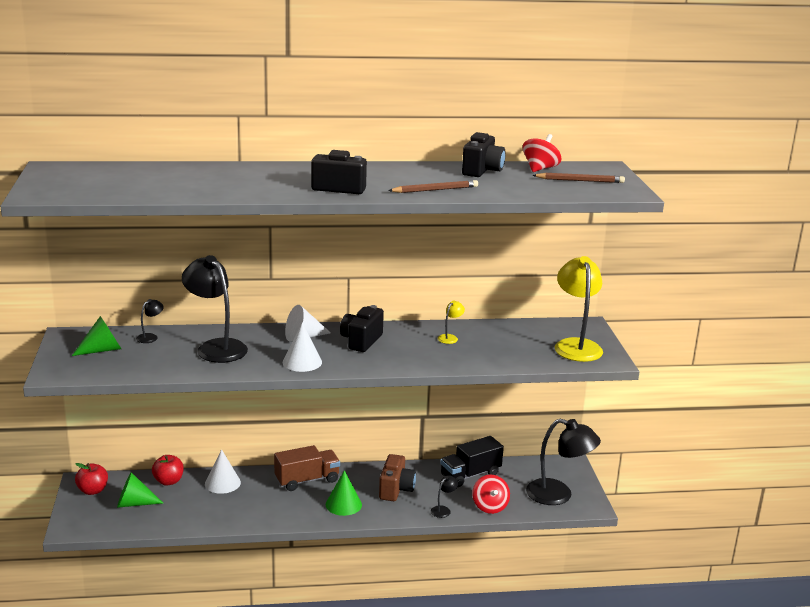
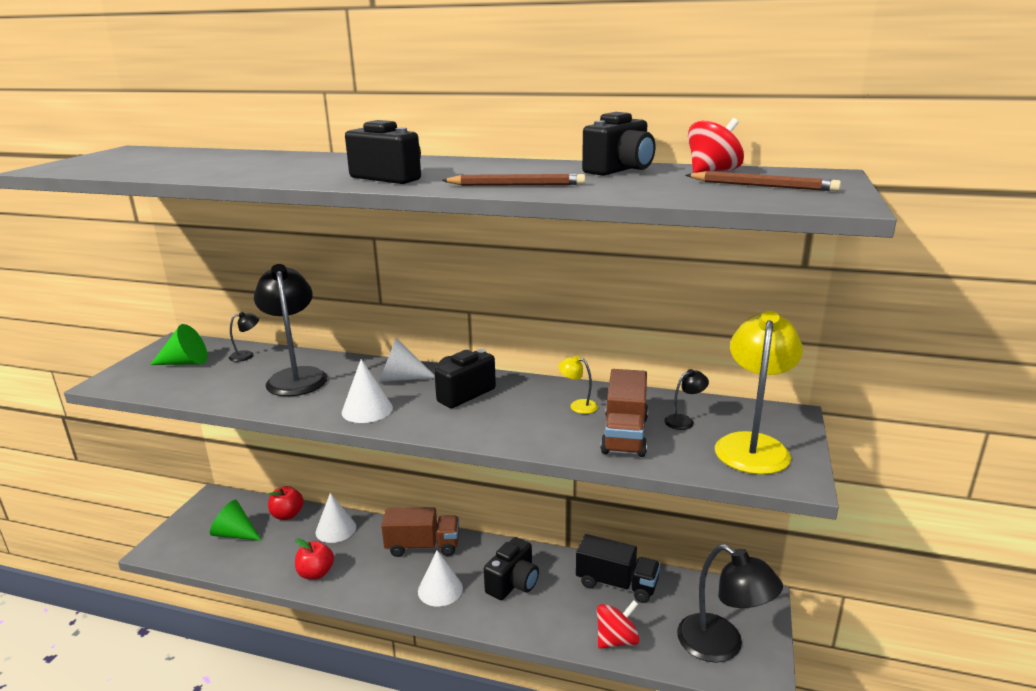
camera: 25 degrees right, 0 degrees up
red apple [75,463,108,495] -> red apple moved to [295,538,334,580]
green cone [325,470,362,516] -> white cone [418,550,463,607]
brown camera [379,454,416,501] -> black camera [484,537,539,600]
black lamp [431,475,458,518] -> black lamp moved to [664,369,709,430]
yellow lamp [438,300,465,344] -> yellow lamp turned 120 degrees counterclockwise [558,356,598,414]
black truck [440,436,504,487] -> black truck turned 150 degrees counterclockwise [576,534,660,603]
red spinning top [472,475,510,514] -> red spinning top turned 135 degrees counterclockwise [597,600,640,649]
none -> brown truck [601,369,648,457]

